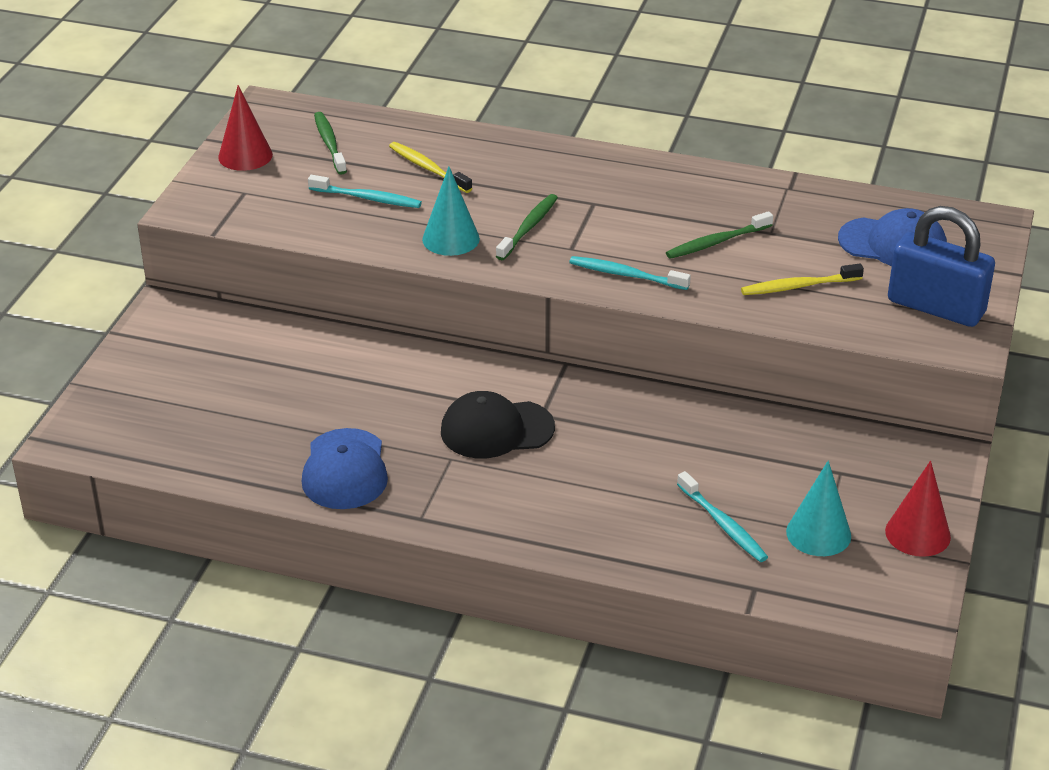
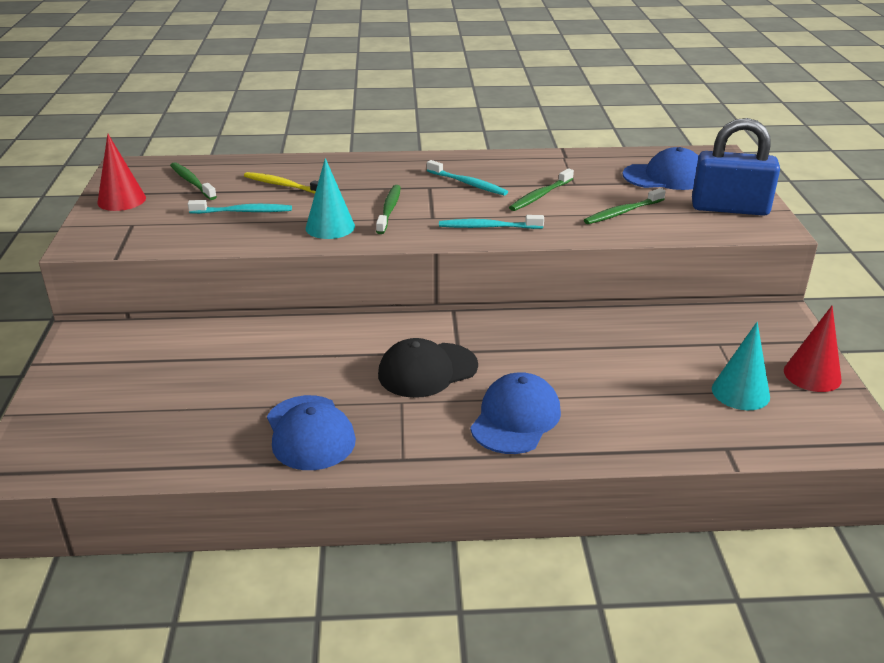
camera: 20 degrees left, 5 degrees down
turquoise toothbrush [677,471,768,562] -> turquoise toothbrush moved to [427,160,508,196]
yellow toothbrush [741,263,864,295] -> green toothbrush [584,188,666,224]
none -> blue cap [470,372,561,454]

